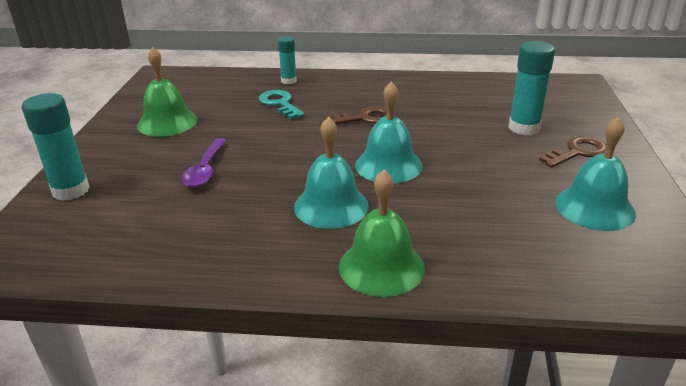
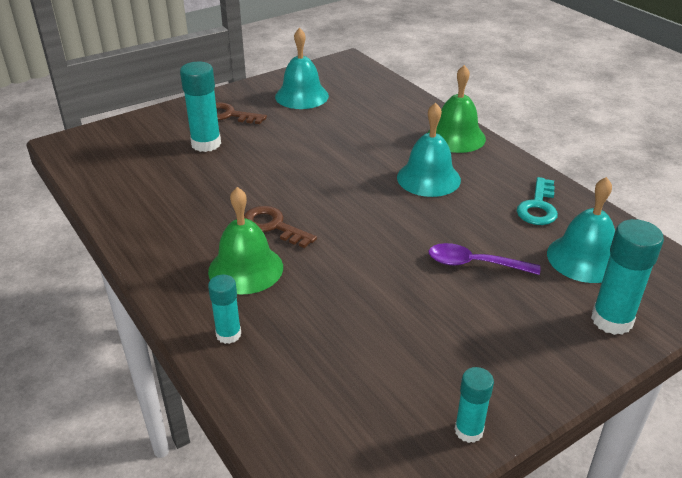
camera: 130 degrees left, 5 degrees up
green bell [137,47,197,137] -> green bell moved to [208,187,283,294]
purple spoon [181,138,227,187] -> purple spoon turned 135 degrees counterclockwise [429,243,540,275]
turquoise key [259,90,305,119] -> turquoise key moved to [517,177,558,225]
turquoise bell [355,82,423,184] -> turquoise bell moved to [547,177,615,283]
none -> turquoise glue stick [455,367,494,443]

